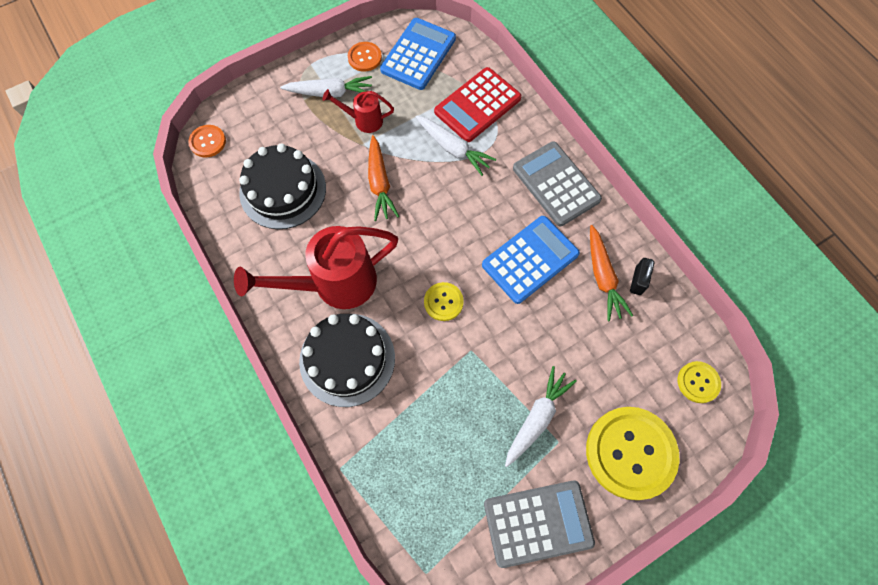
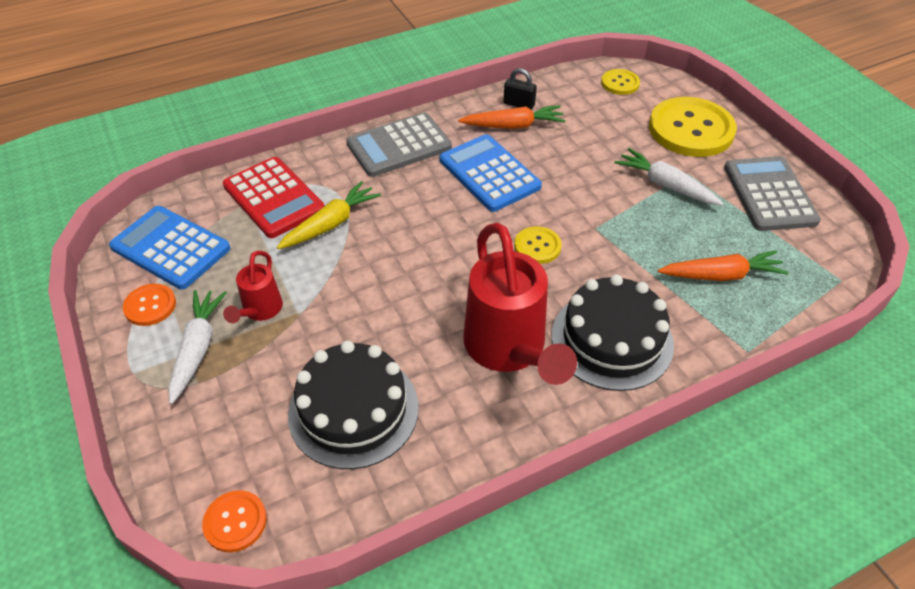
camera: 85 degrees left, 20 degrees down
orange carrot [368,135,399,221] -> orange carrot moved to [658,250,789,281]
white carrot [416,115,496,176] -> yellow carrot [277,181,381,249]

